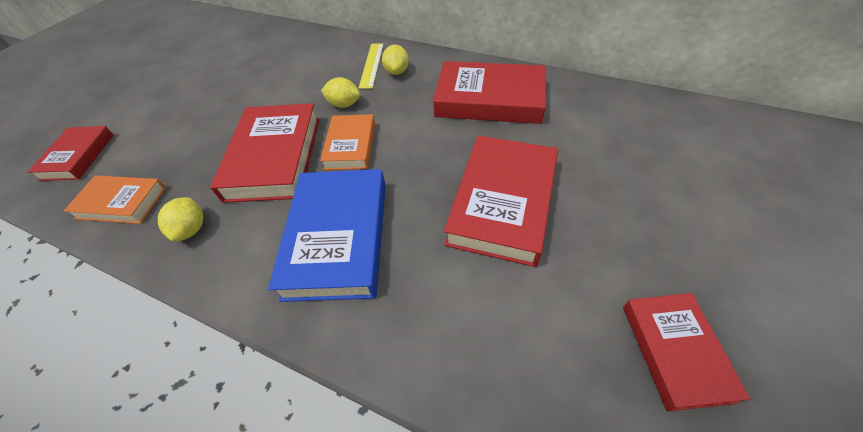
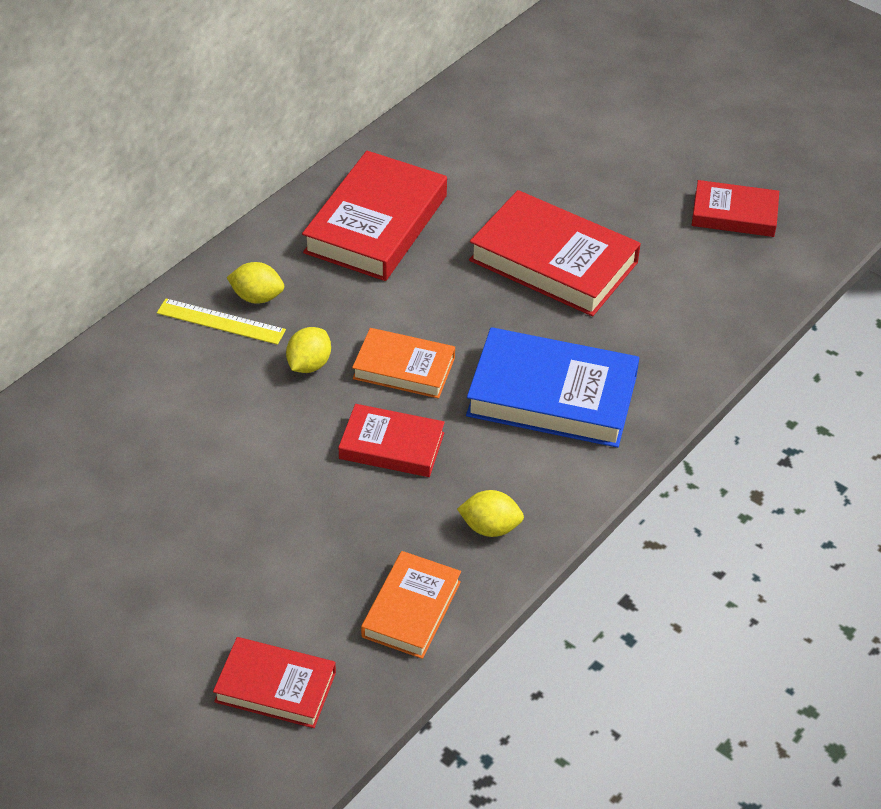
camera: 80 degrees left, 5 degrees down
red book [210,103,320,203] -> red book [338,404,445,477], size x0.59

